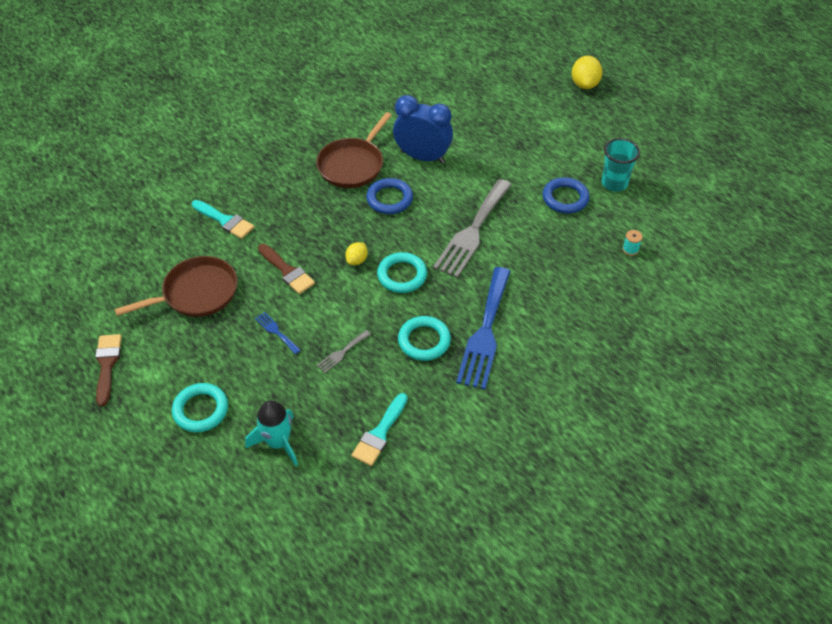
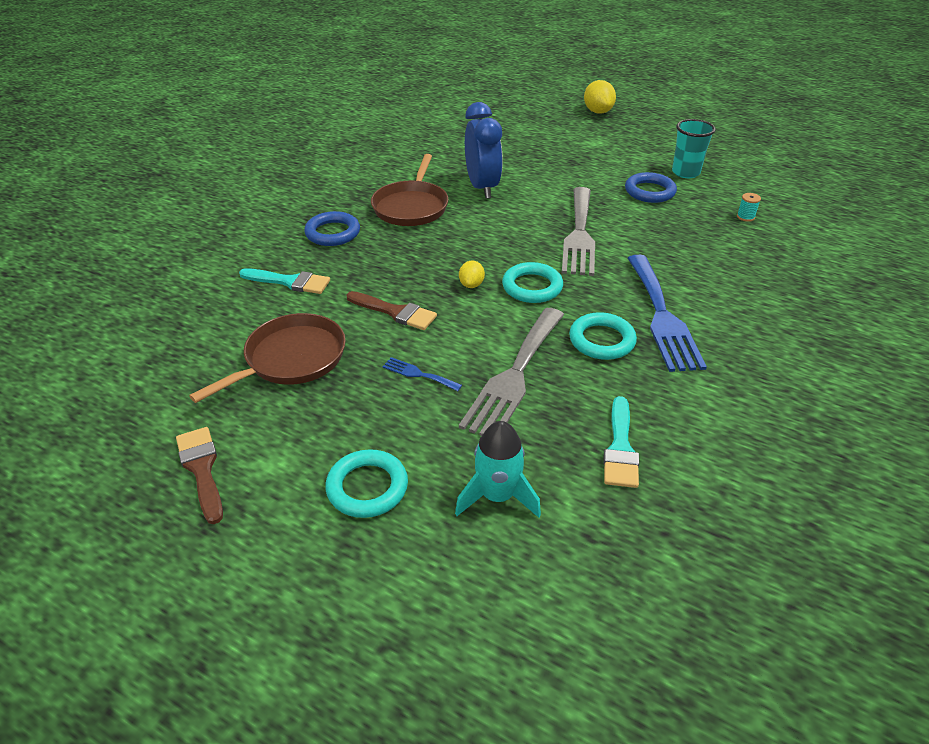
camera: 20 degrees left, 10 degrees down
grey fork [316,330,371,373] -> grey fork [459,308,564,436], size x2.35
blue ring [366,178,413,214] -> blue ring moved to [304,211,360,246]
blue clock [393,95,453,164] -> blue clock turned 75 degrees clockwise [465,102,503,199]

